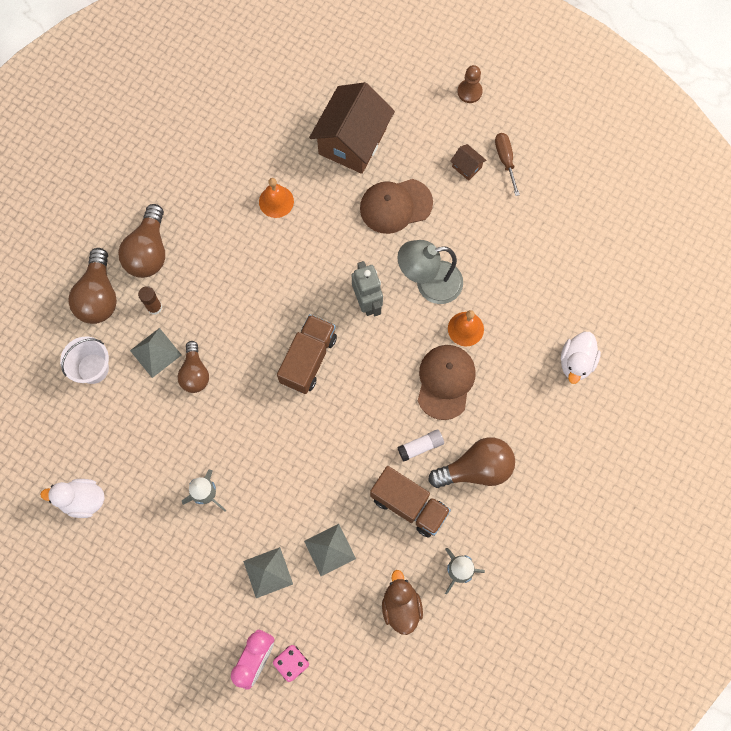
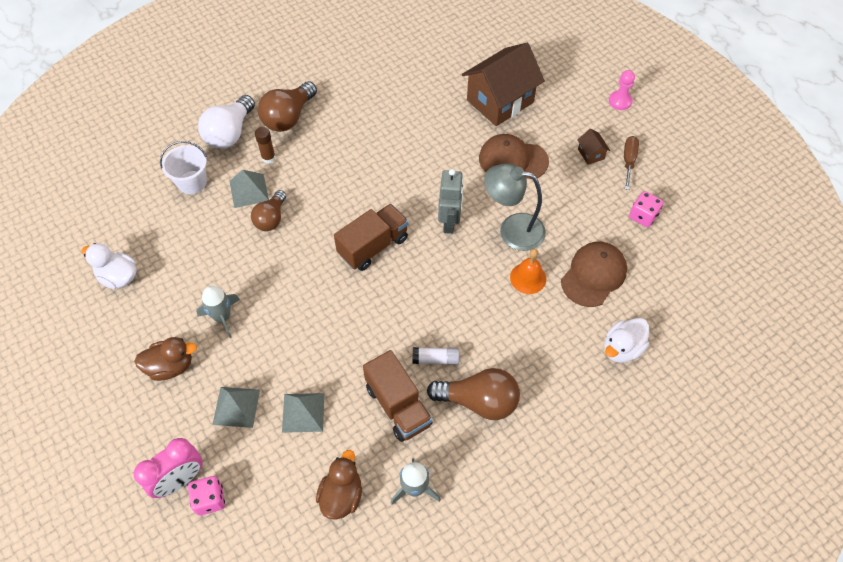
camera: 25 degrees right, 15 degrees down
brown light bulb [68,248,117,324] -> white light bulb [198,95,255,149]
orange bell [259,178,294,218] -> none
brown cap [418,345,476,420] -> brown cap moved to [561,242,627,307]
brown pawn [457,65,483,103] -> pink pawn [609,70,635,110]
none -> brown duck [134,337,197,381]
none -> pink dice [629,191,663,227]

